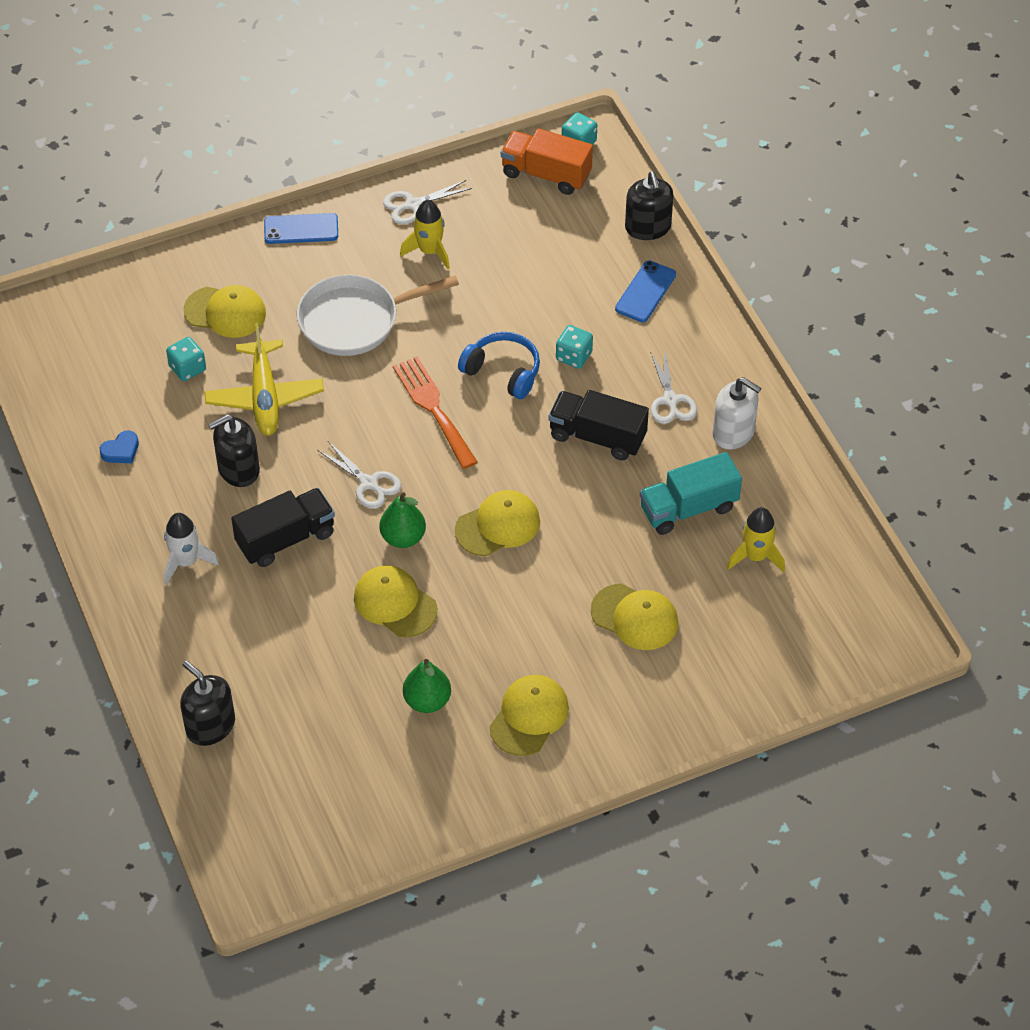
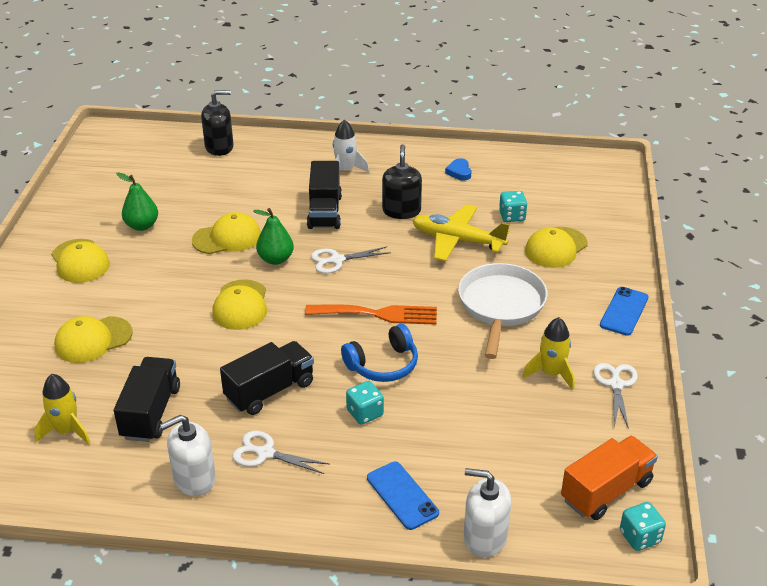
camera: 120 degrees right, 15 degrees down
black soap dispenser [625,172,673,240] -> white soap dispenser [464,468,511,558]
turquoise truck [640,452,742,535] -> black truck [114,357,180,442]

